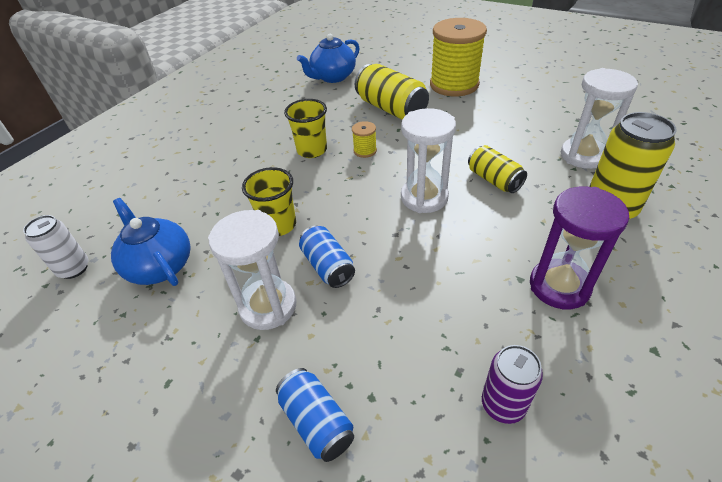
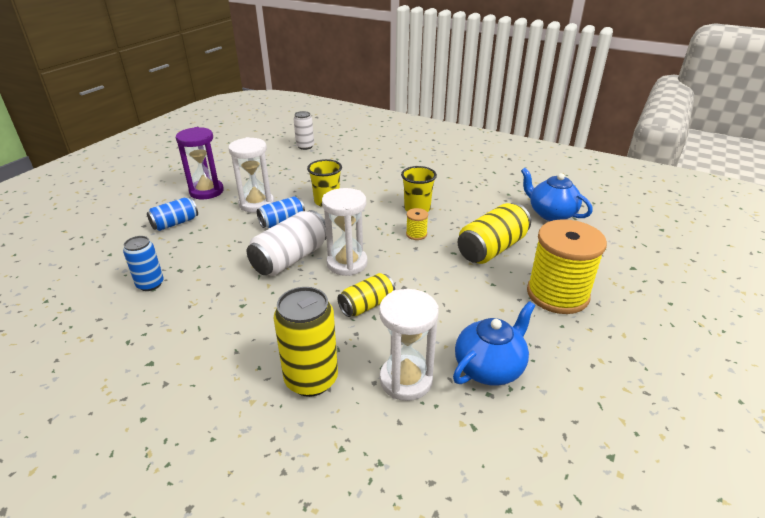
camera: 85 degrees right, 10 degrees down
blue teapot [111,198,190,286] -> blue teapot moved to [453,301,536,386]
purple can [482,345,543,424] -> blue can [123,236,164,291]
purple hourglass [530,187,629,309] -> purple hourglass moved to [176,127,224,199]
none -> white can [247,210,326,276]

